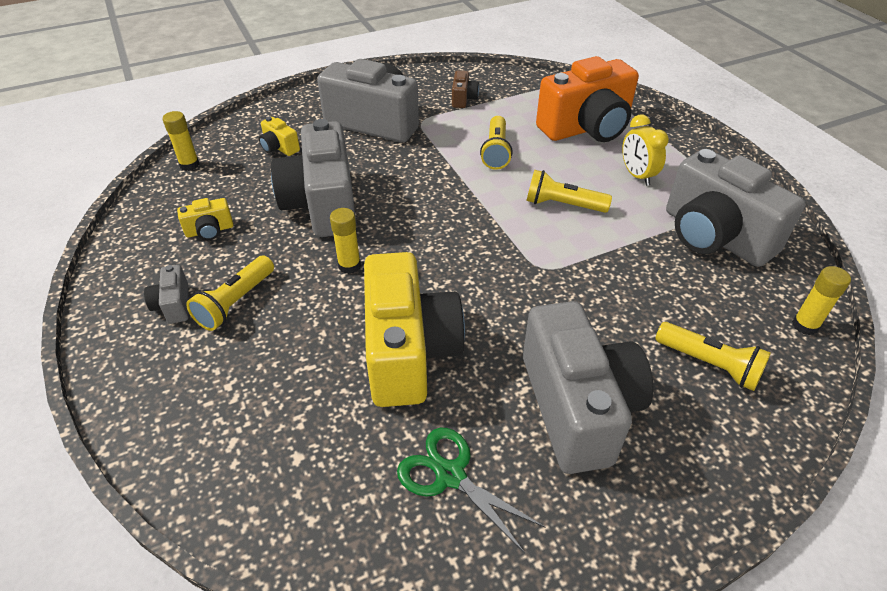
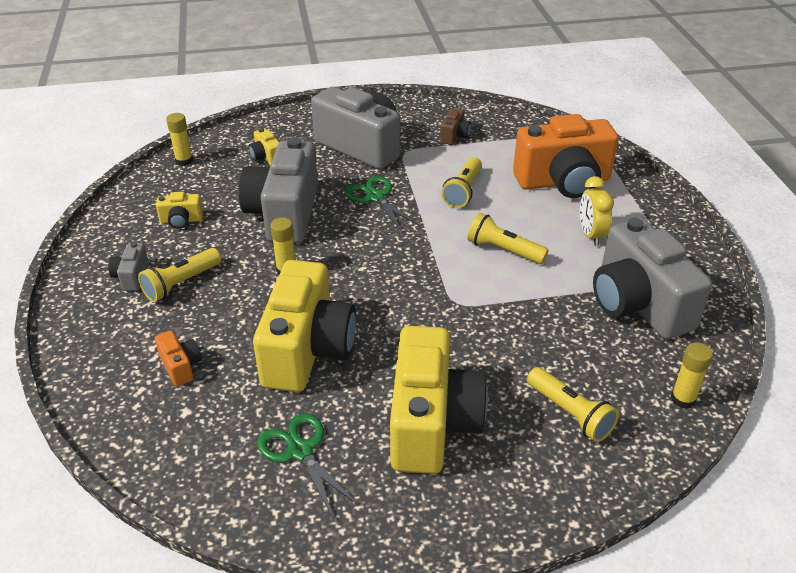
camera: 15 degrees right, 5 degrees down
grey camera [523,301,654,474] -> yellow camera [390,326,488,474]
none -> orange camera [155,330,202,386]
none -> green scissors [344,176,419,230]

